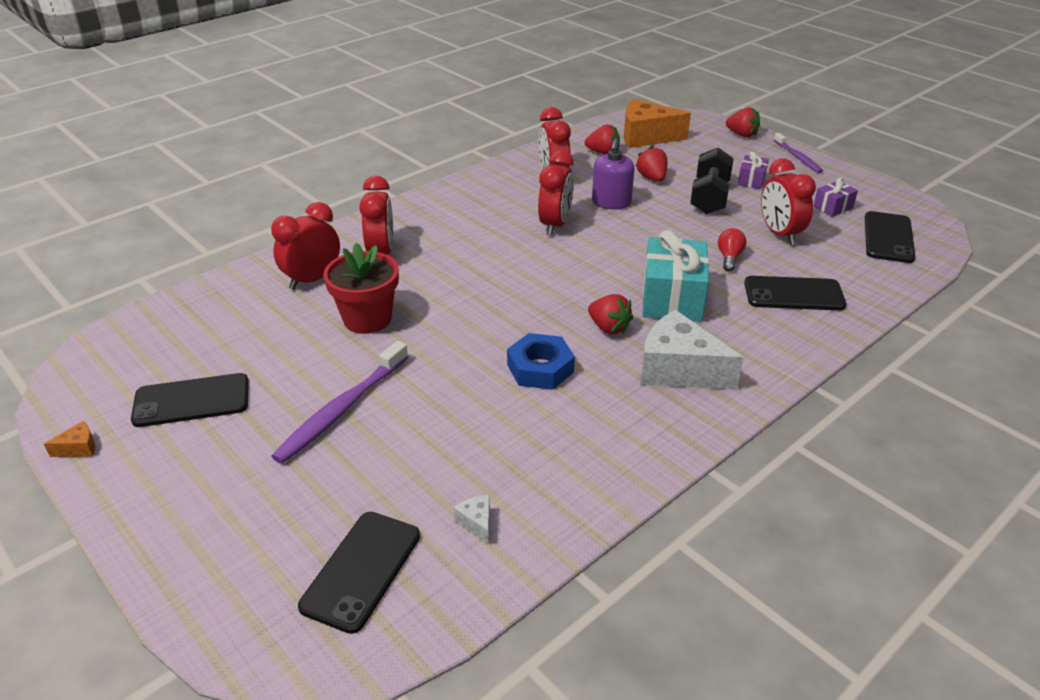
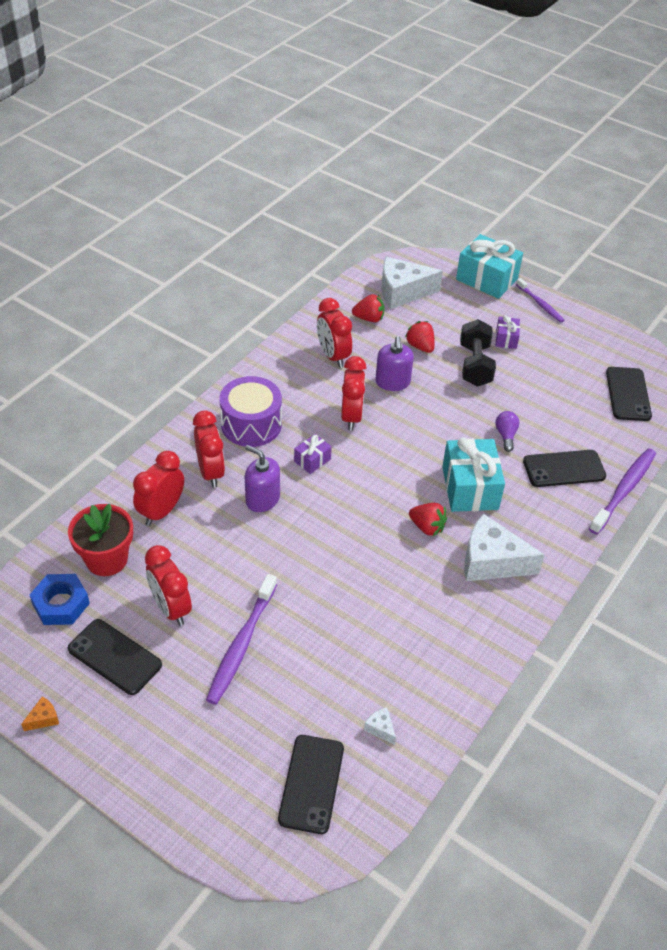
camera: 15 degrees left, 10 degrees up
black phone [131,373,249,427] -> black phone turned 60 degrees clockwise [68,619,162,695]
red flower pot [323,243,399,334] -> red flower pot moved to [68,504,133,576]
blue nut [507,333,575,390] -> blue nut moved to [30,574,90,625]
orange cheese [624,99,691,148] -> white cheese [381,257,443,309]
red light bulb [718,228,746,272] -> purple light bulb [495,411,519,452]
red strawberry [726,107,760,137] -> turquoise gift [456,234,523,299]
red clock [761,159,816,245] -> red clock moved to [145,545,192,626]
purple gift [813,178,858,217] -> purple gift moved to [294,434,332,474]
none -> purple drum [219,376,282,447]
none -> purple soap dispenser [245,445,280,512]
none -> purple toothbrush [589,448,656,534]

